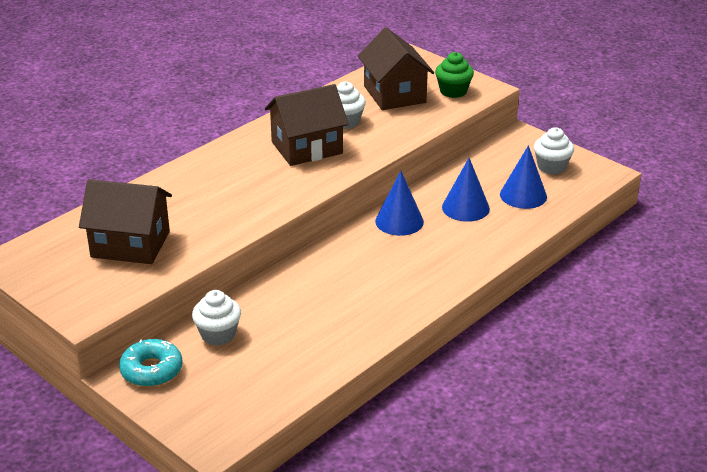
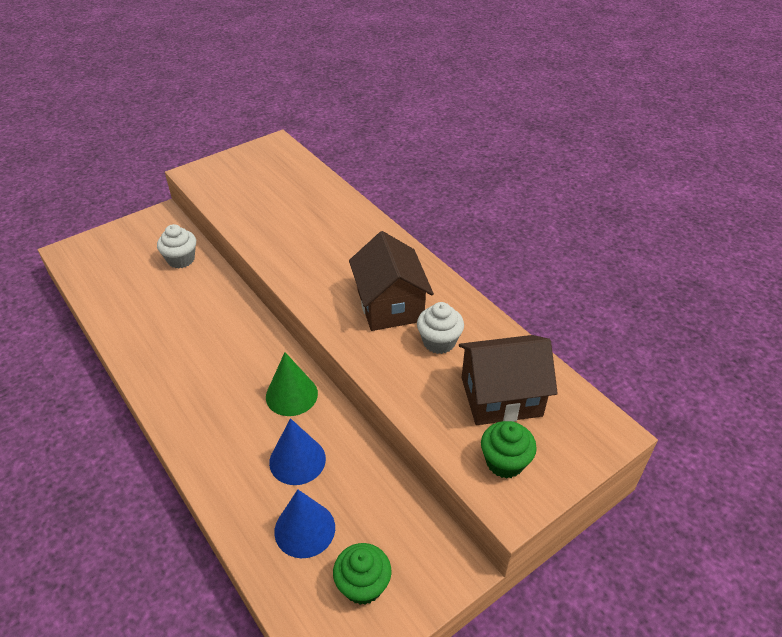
camera: 100 degrees right, 10 degrees up
brown house [79,179,172,264] -> none
turquoise donut [119,339,183,387] -> none
blue cone [375,171,424,236] -> green cone [266,352,318,416]
white cupcake [534,127,574,175] -> green cupcake [333,543,391,605]

